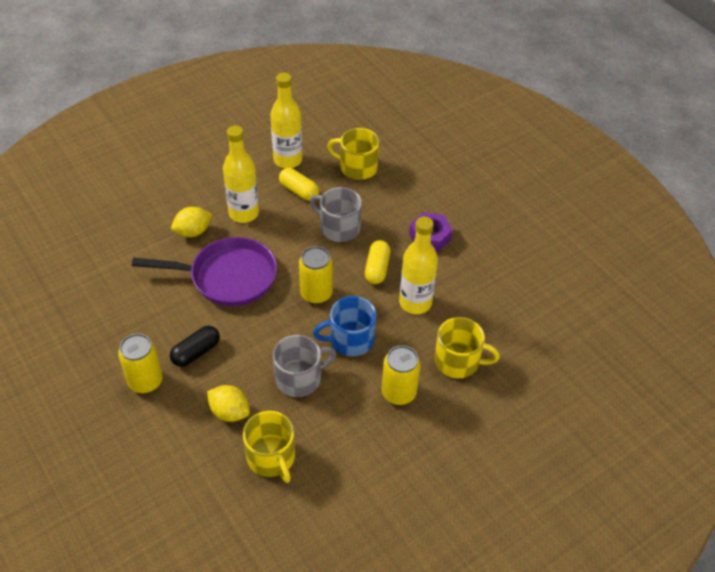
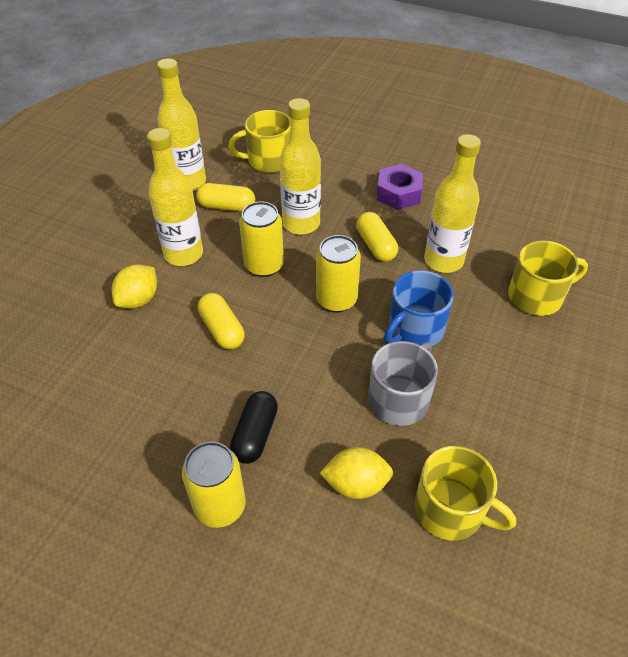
camera: 30 degrees left, 0 degrees up
purple pan [132,237,277,306] -> yellow capsule [198,293,245,349]
grey mug [310,187,362,242] -> yellow bottle [279,98,321,235]
yellow can [381,345,421,405] -> yellow can moved to [239,201,284,277]

